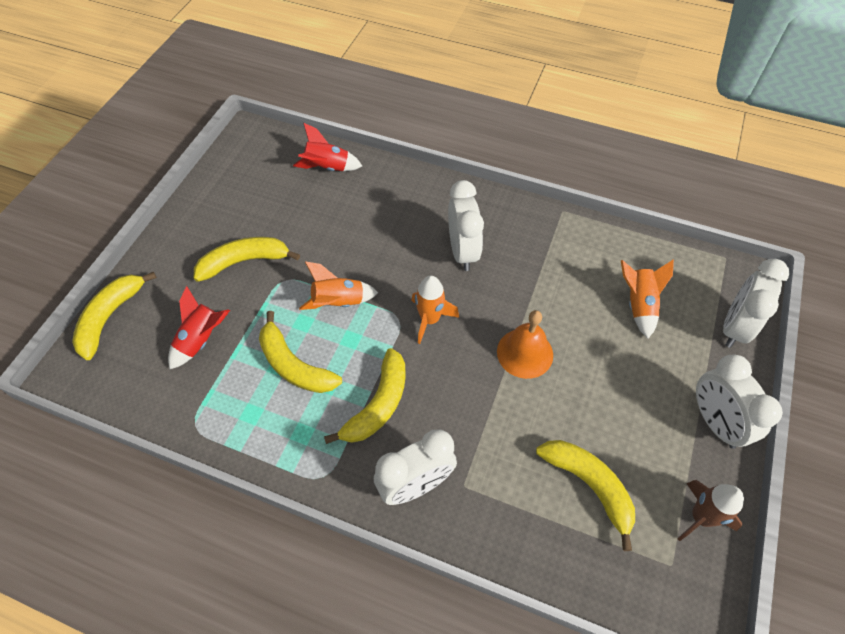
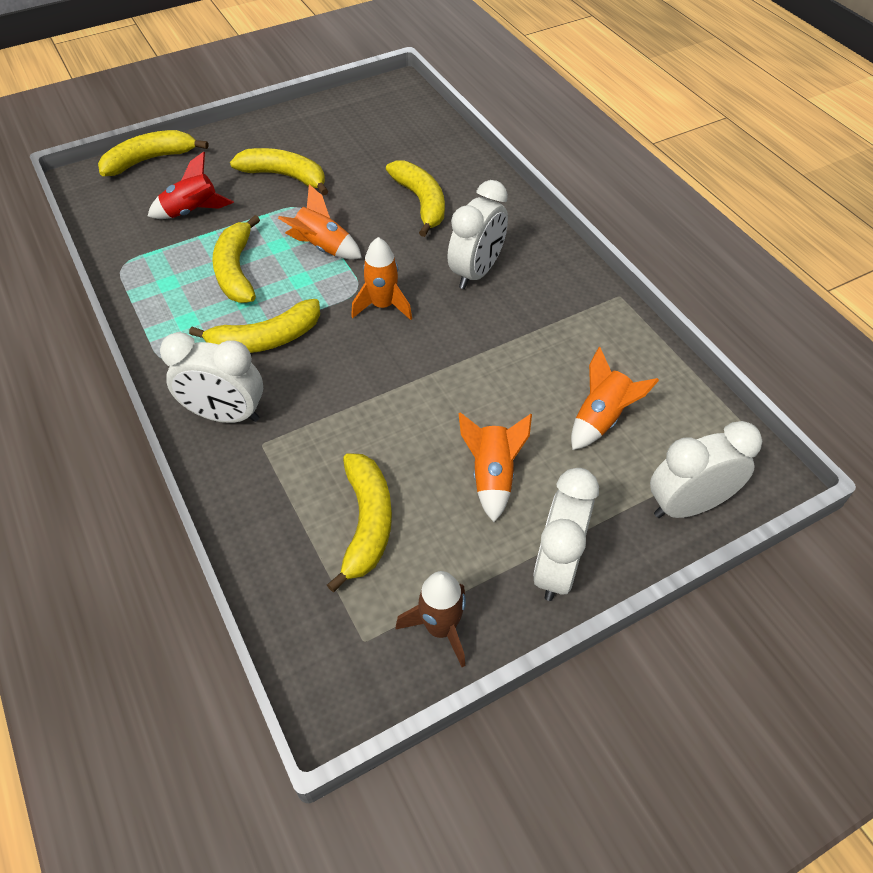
camera: 40 degrees right, 5 degrees down
red rocket [293,123,362,171] -> none
orange bell [497,310,553,379] -> none
none -> yellow banana [386,160,445,237]
none -> orange rocket [459,412,532,522]

